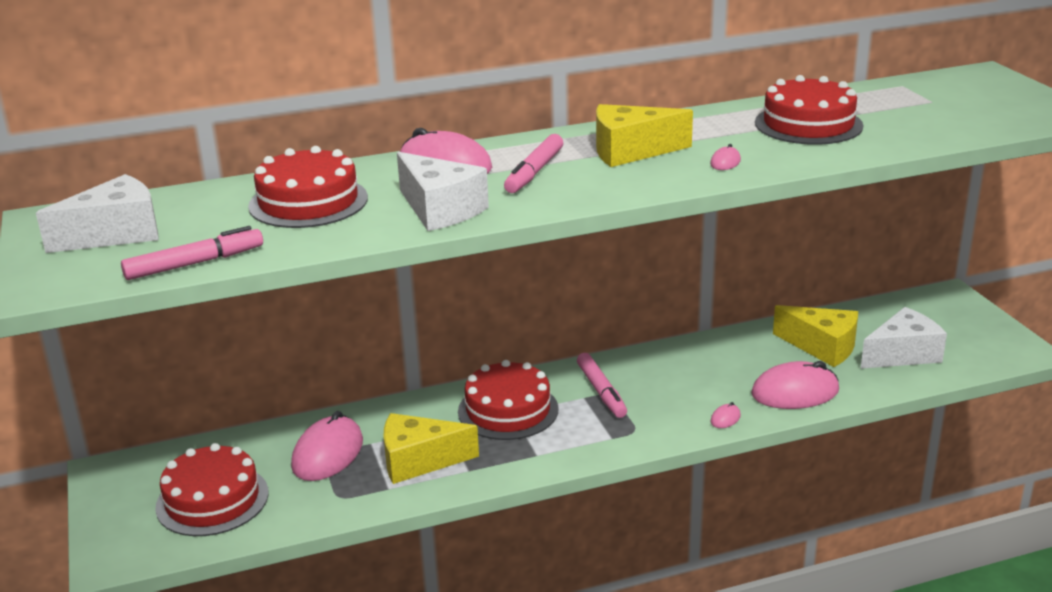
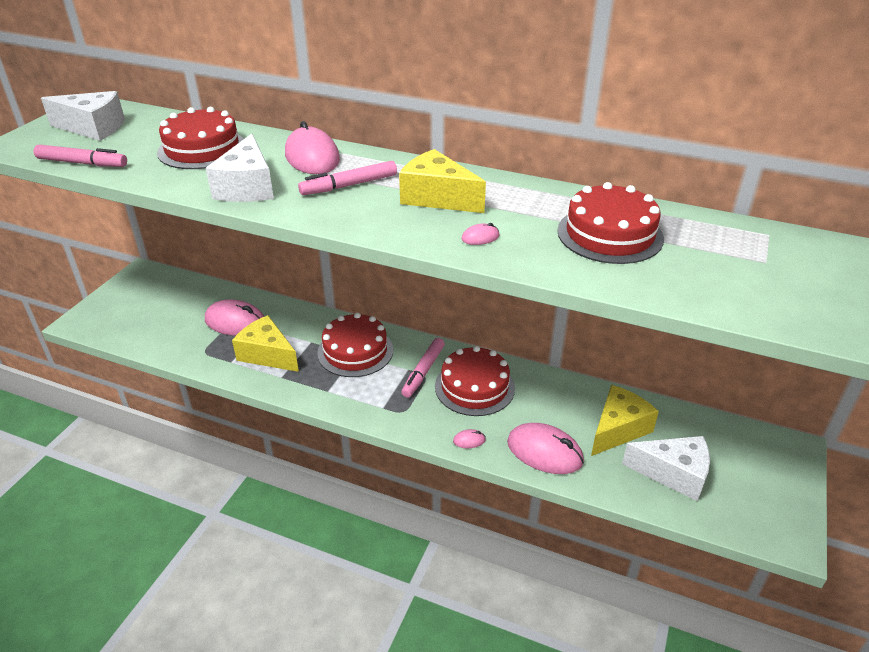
camera: 40 degrees right, 10 degrees up
red cake [155,443,269,536] -> red cake moved to [435,346,515,416]
pink mouse [291,411,363,481] -> pink mouse turned 45 degrees clockwise [205,299,264,336]
yellow cheese [773,305,858,367] -> yellow cheese turned 120 degrees counterclockwise [591,385,659,456]

